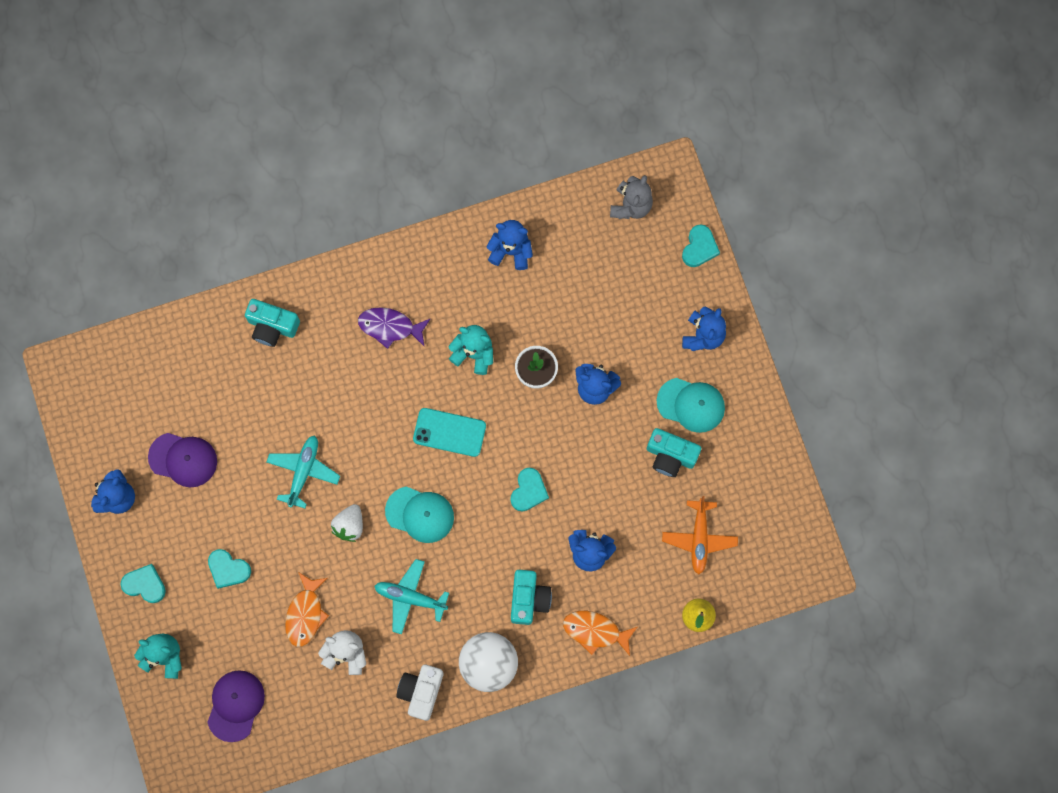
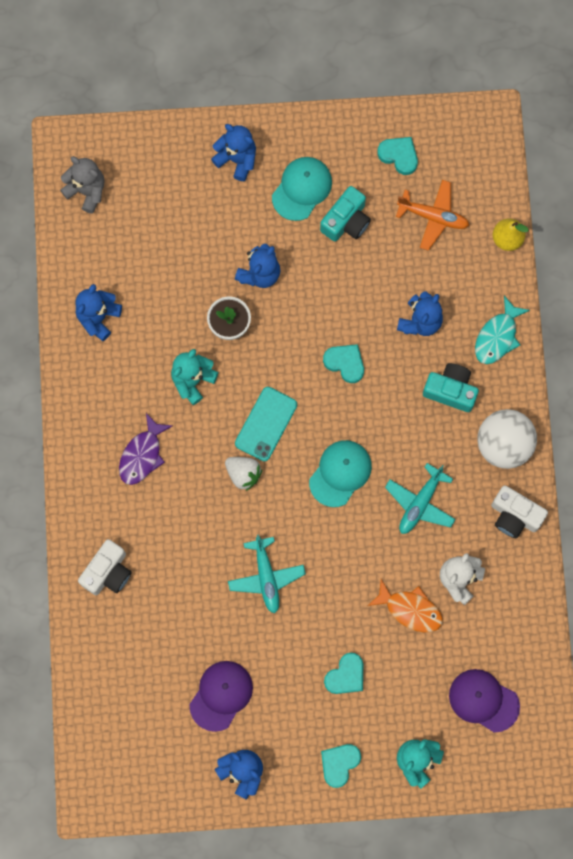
camera: 75 degrees left, 0 degrees up
turquoise camera [245,299,300,347] -> white camera [78,539,132,595]
turquoise plane [266,435,340,508] -> turquoise plane turned 135 degrees counterclockwise [228,534,306,614]
white strawberry [331,504,363,542] -> white strawberry moved to [225,457,262,491]
orange fish [563,611,637,656] -> turquoise fish [475,296,530,364]
turquoise heart [682,225,720,267] -> turquoise heart moved to [377,137,418,175]

